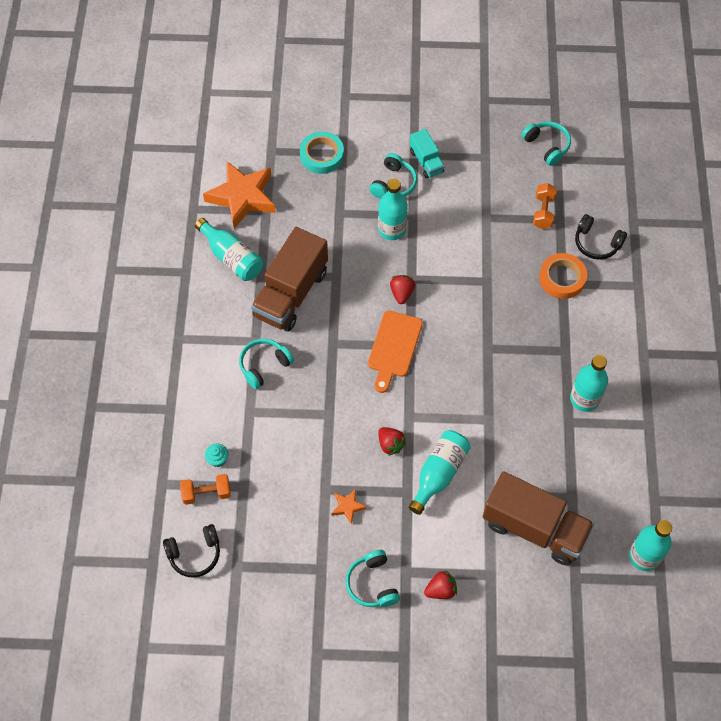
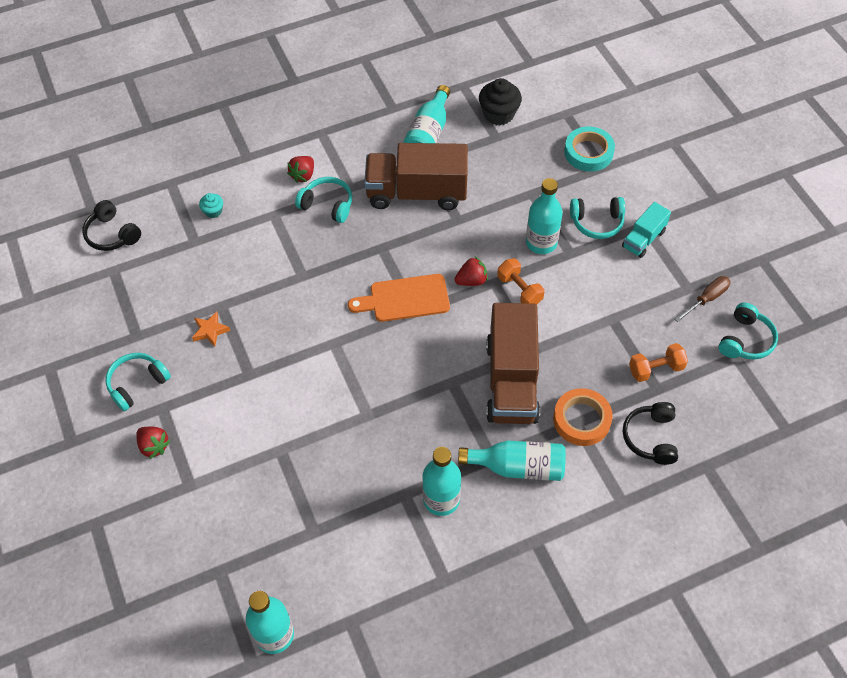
camera: 65 degrees right, 5 degrees down
orange dumbbell [180,474,231,505] -> orange dumbbell moved to [497,258,544,304]
orange star [203,161,276,229] -> black cupcake [479,78,522,125]
red strawberry [378,427,406,456] -> red strawberry moved to [287,156,314,183]
turquoise bottle [409,430,471,515] -> turquoise bottle moved to [458,441,566,481]
brown truck [483,471,595,566] -> brown truck moved to [486,303,540,424]
none -> brown screwdriver [675,276,731,322]

